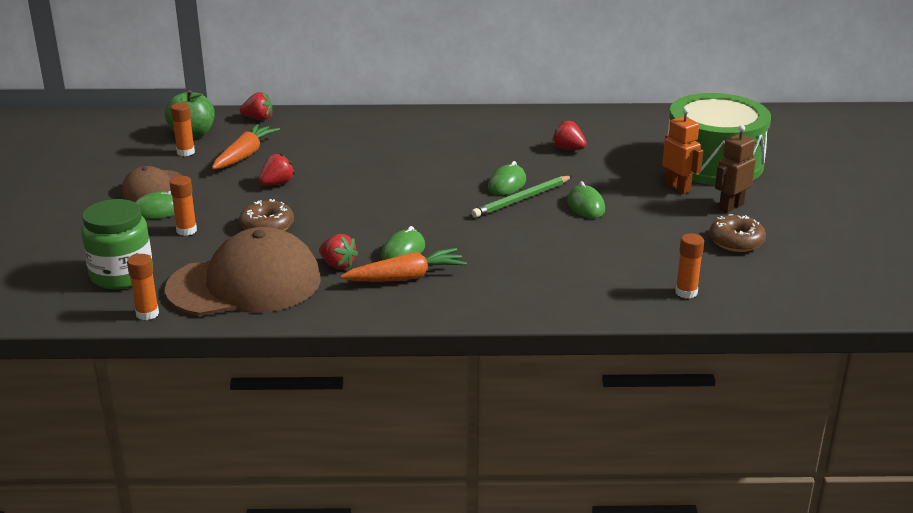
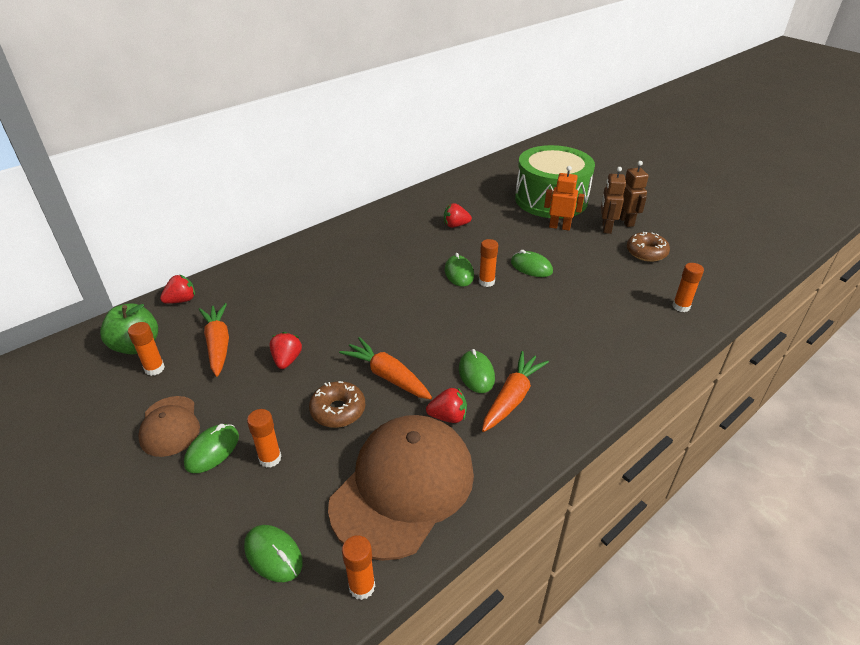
camera: 40 degrees left, 10 degrees up
green jar [81,199,153,289] -> green mouse [244,525,303,582]
green pencil [471,176,572,218] -> orange glue stick [479,239,498,287]
none -> orange carrot [339,337,432,400]
none -> brown robot [620,161,649,227]

